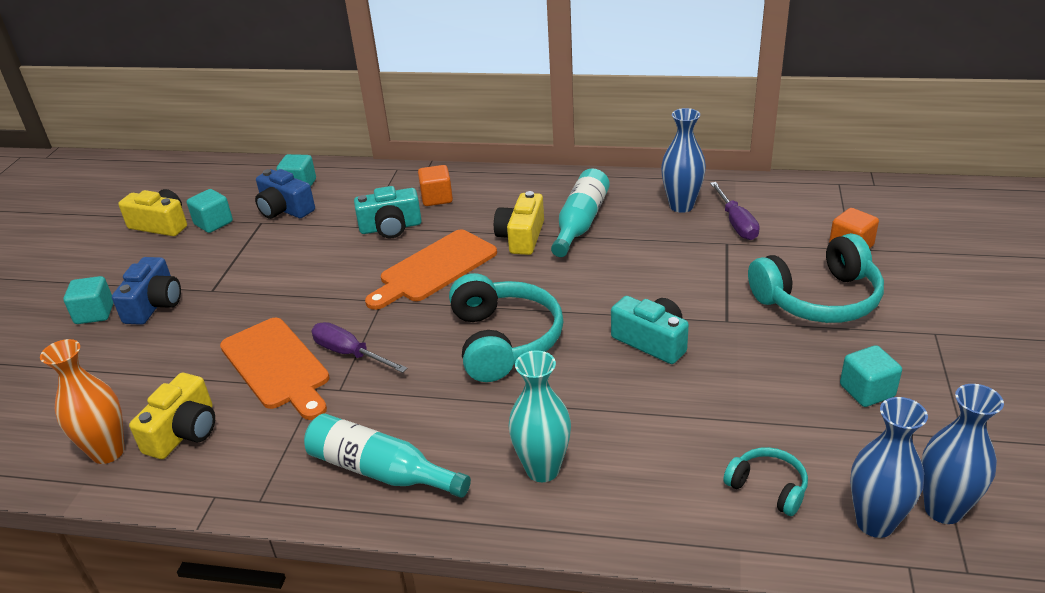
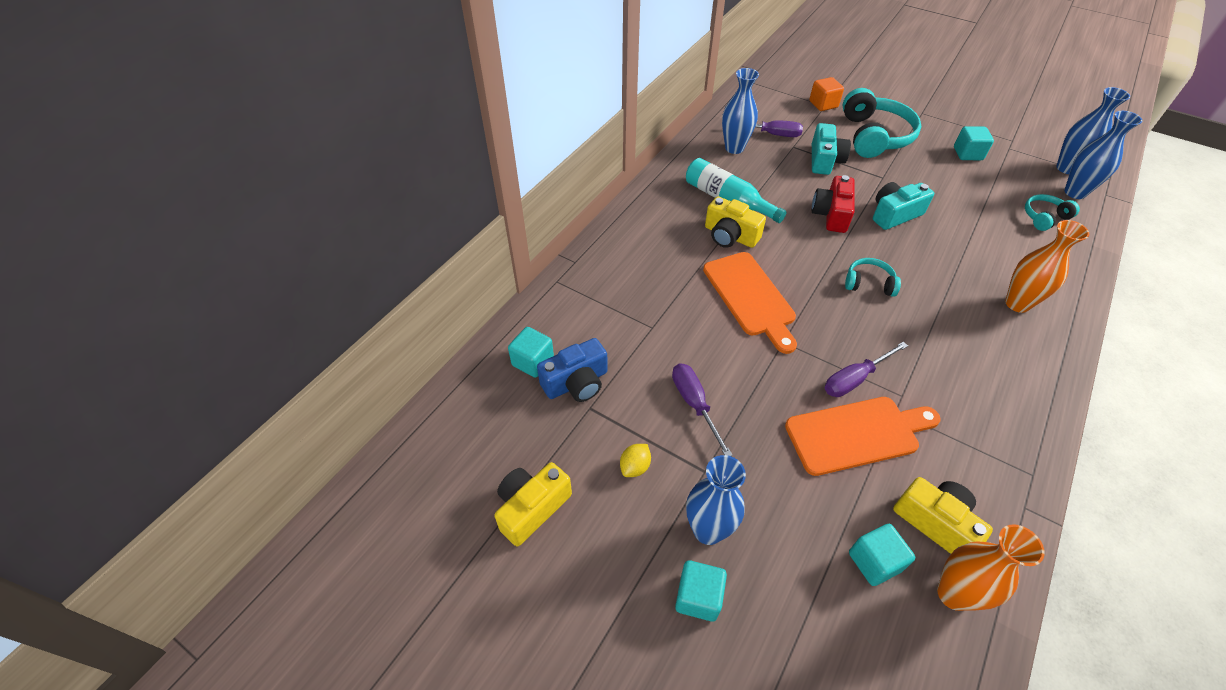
camera: 70 degrees left, 15 degrees up
blue camera [112,257,181,325] -> blue vase [686,455,746,545]
turquoise cube [187,189,233,233] -> turquoise cube moved to [849,524,915,586]
turquoise bottle [304,413,471,498] -> none
turquoise camera [354,186,422,238] -> turquoise camera moved to [812,123,851,175]
orange cube [418,165,453,206] -> none
turquoise headphones [449,273,564,382] -> turquoise headphones [845,258,901,297], size x0.51
turquoise vase [509,350,571,482] -> orange vase [1005,220,1089,313]
none -> yellow lemon [620,444,651,477]
none -> purple screwdriver [672,363,733,456]
none -> red camera [811,175,854,233]

